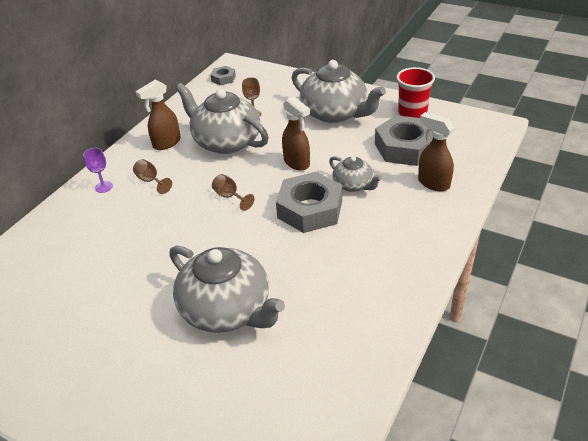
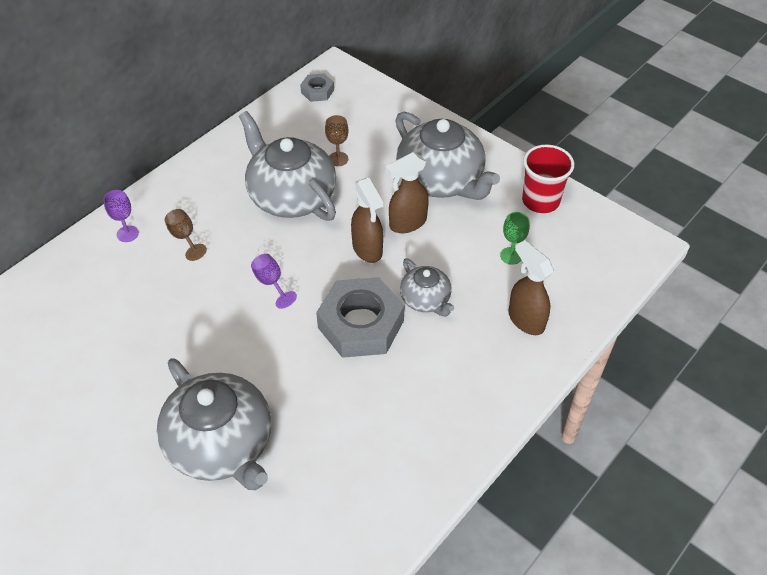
camera: 10 degrees right, 10 degrees up
brown spray bottle [136,80,181,150] -> brown spray bottle moved to [386,152,429,233]
brown goblet [212,174,254,211] -> purple goblet [251,254,297,309]
grey nut [375,115,433,166] -> green goblet [500,212,530,265]

